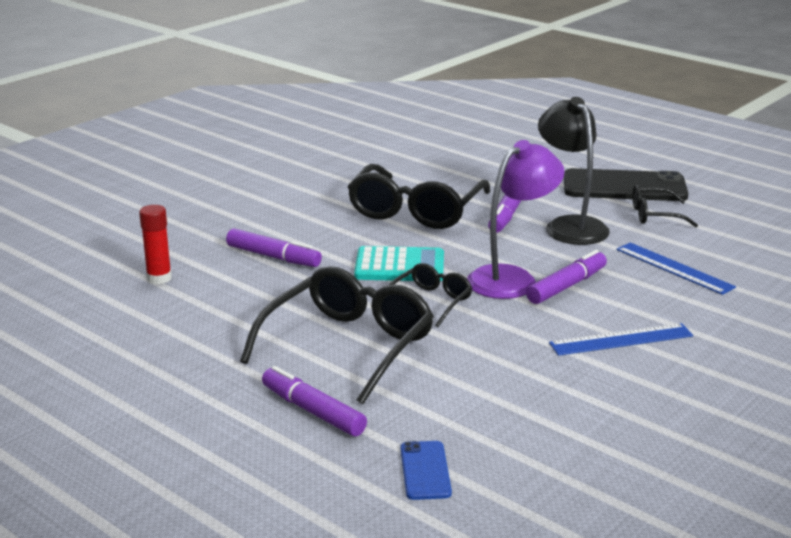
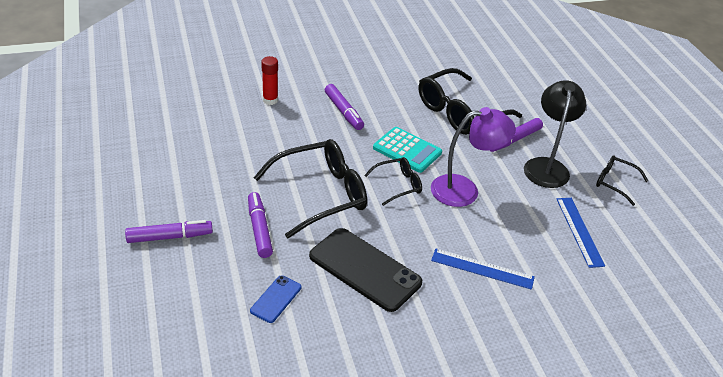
camera: 30 degrees right, 15 degrees up
purple marker [526,250,607,304] -> purple marker moved to [125,220,213,243]
black phone [564,168,688,201] -> black phone moved to [309,228,422,312]

